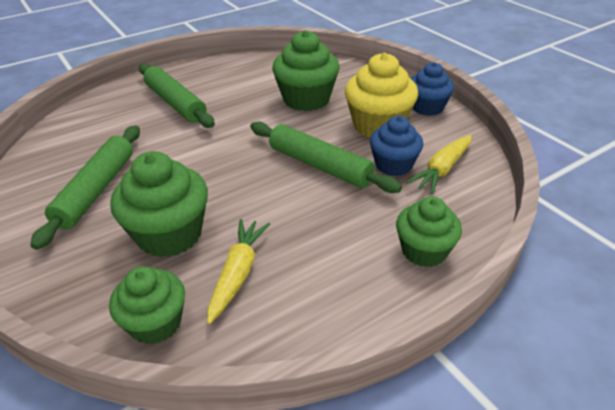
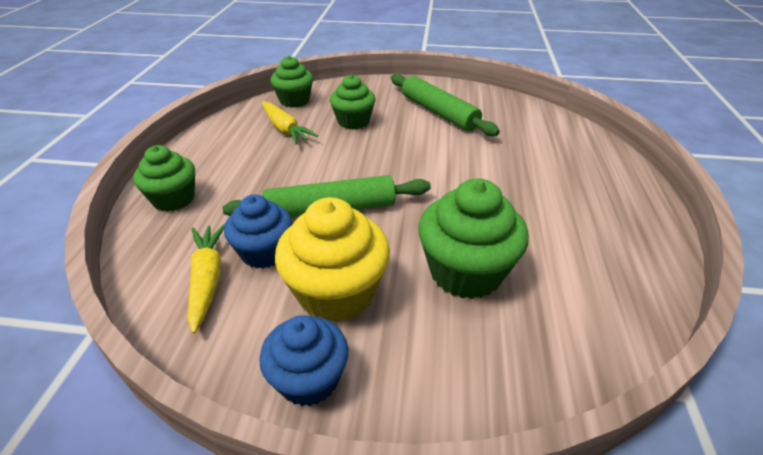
camera: 130 degrees right, 0 degrees up
green cupcake [110,151,208,257] -> green cupcake [330,74,376,129], size x0.66
green rolling pin [139,63,215,128] -> none

